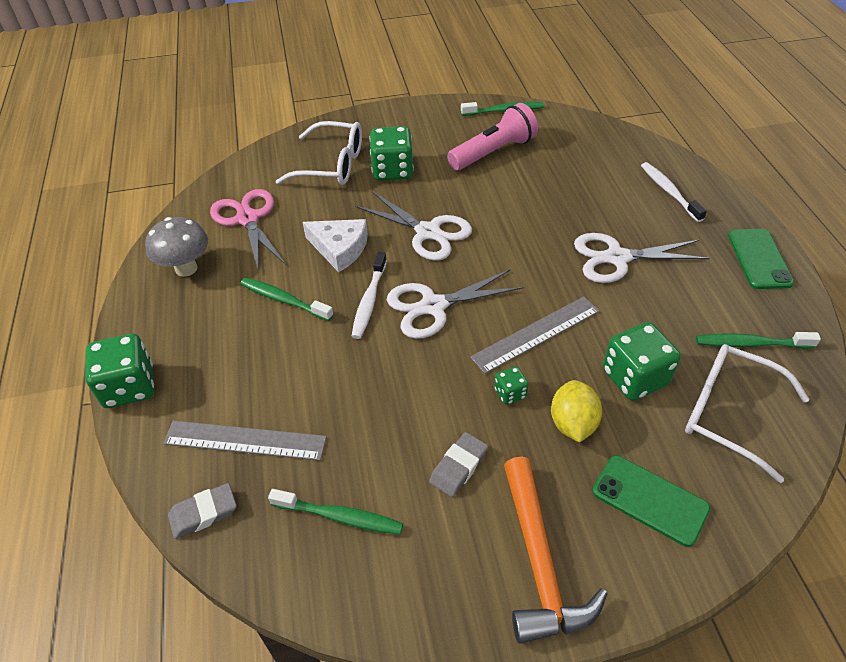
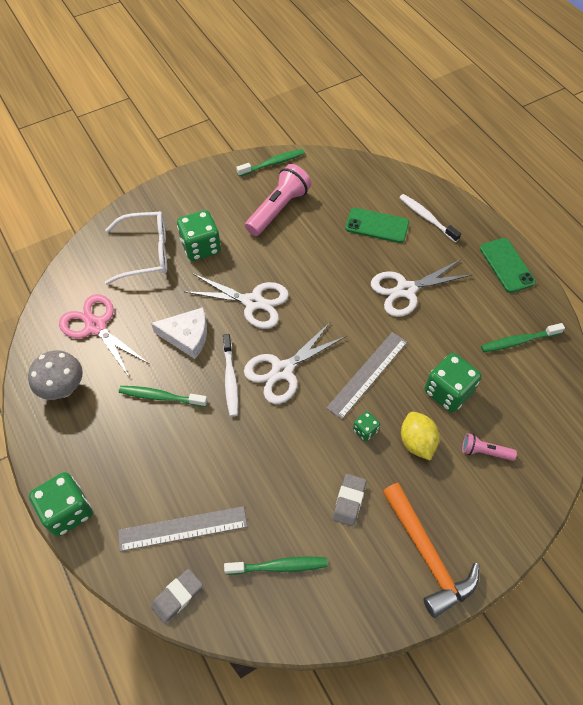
camera: 20 degrees left, 10 degrees up
green phone [592,455,710,547] -> green phone moved to [345,208,409,243]
white glasses [685,344,810,483] -> none
none -> pink flashlight [462,433,517,461]

